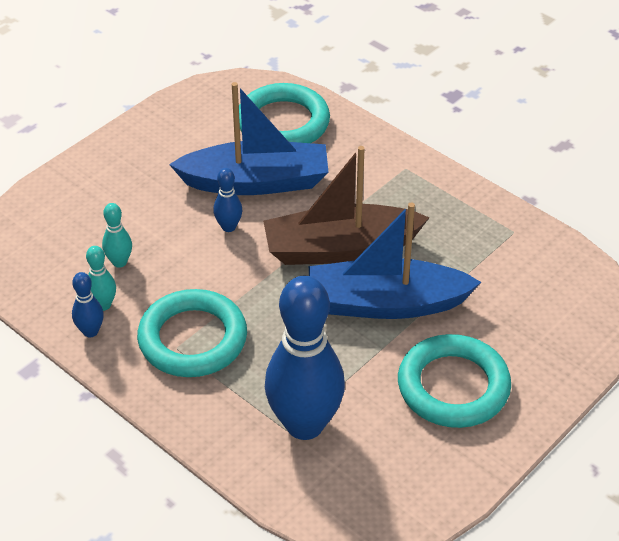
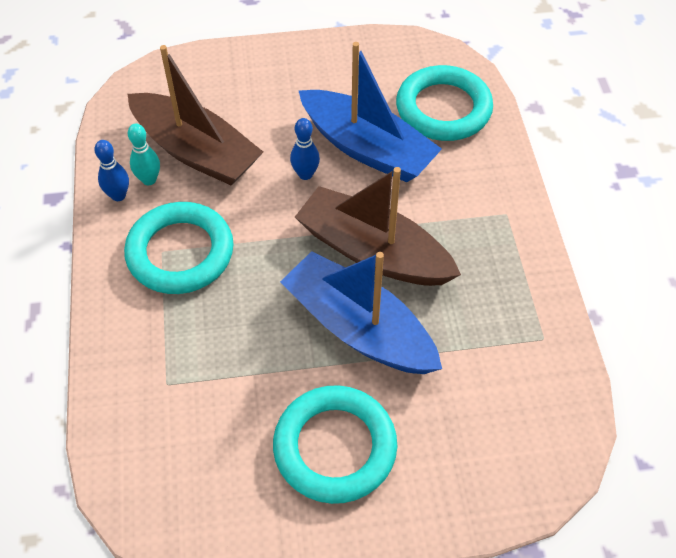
camera: 40 degrees right, 10 degrees up
turquoise bowling pin [102,203,132,268] -> brown boat [128,45,263,185]
blue bowling pin [265,276,345,440] -> none

